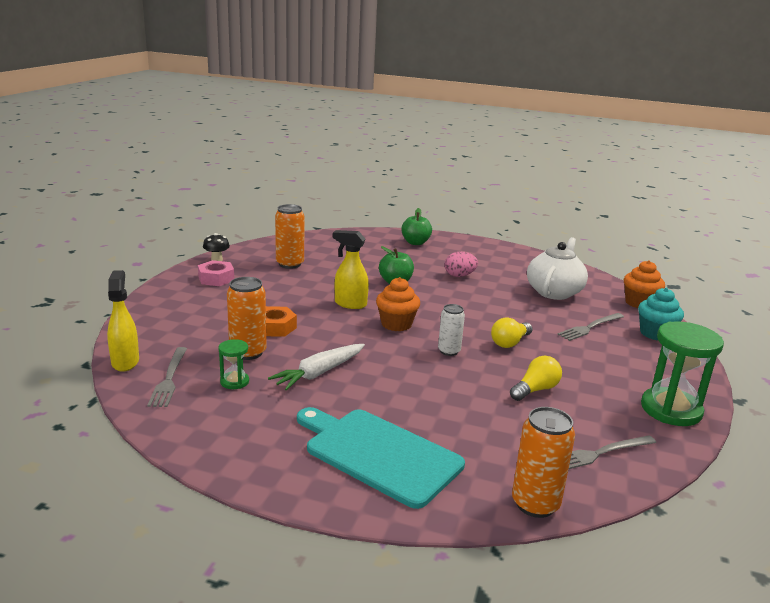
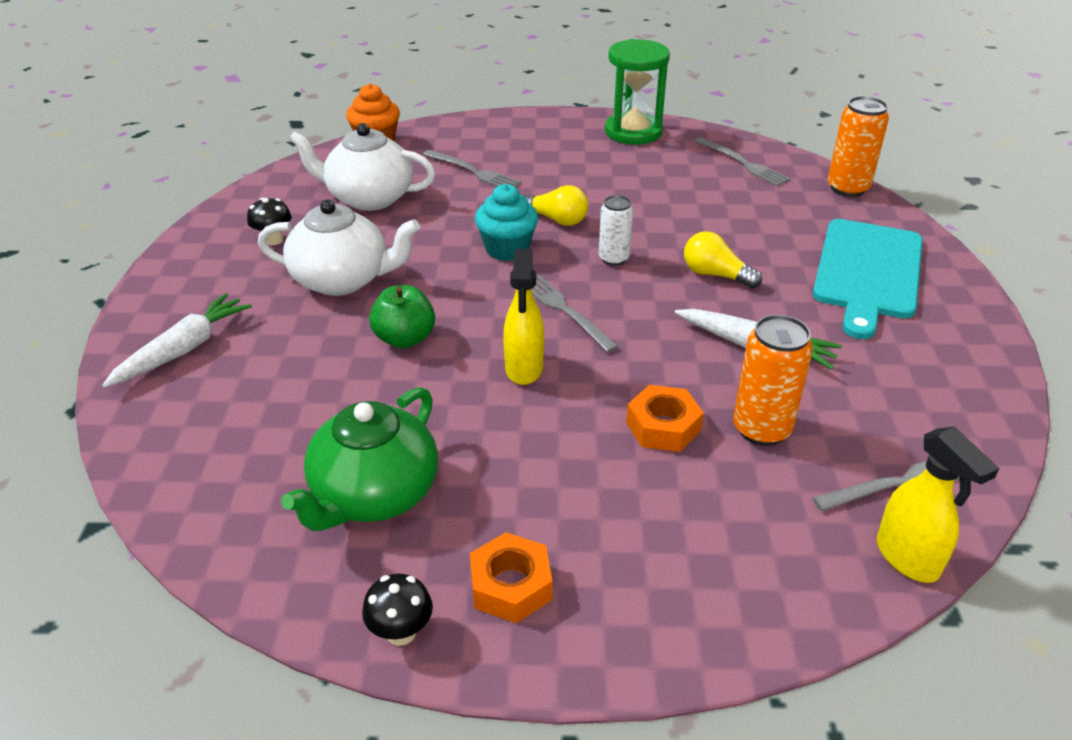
camera: 105 degrees left, 15 degrees up
yellow spray bottle [107,270,139,372] -> yellow spray bottle turned 90 degrees counterclockwise [877,427,999,583]
pink nut [198,260,234,286] -> orange nut [470,532,553,623]
green hourglass [218,339,249,389] -> none
orange can [275,204,304,269] -> green teapot [281,387,438,531]
orange cupcake [376,277,420,332] -> grey fork [531,275,619,353]
green apple [401,208,432,245] -> white carrot [102,293,252,388]
pink egg [445,252,478,277] -> white teapot [258,199,420,296]
yellow light bulb [510,356,562,401] -> yellow light bulb moved to [684,231,762,289]
turquoise cupcake [638,288,684,340] -> turquoise cupcake moved to [475,184,538,261]
none -> black mushroom [247,198,291,245]

